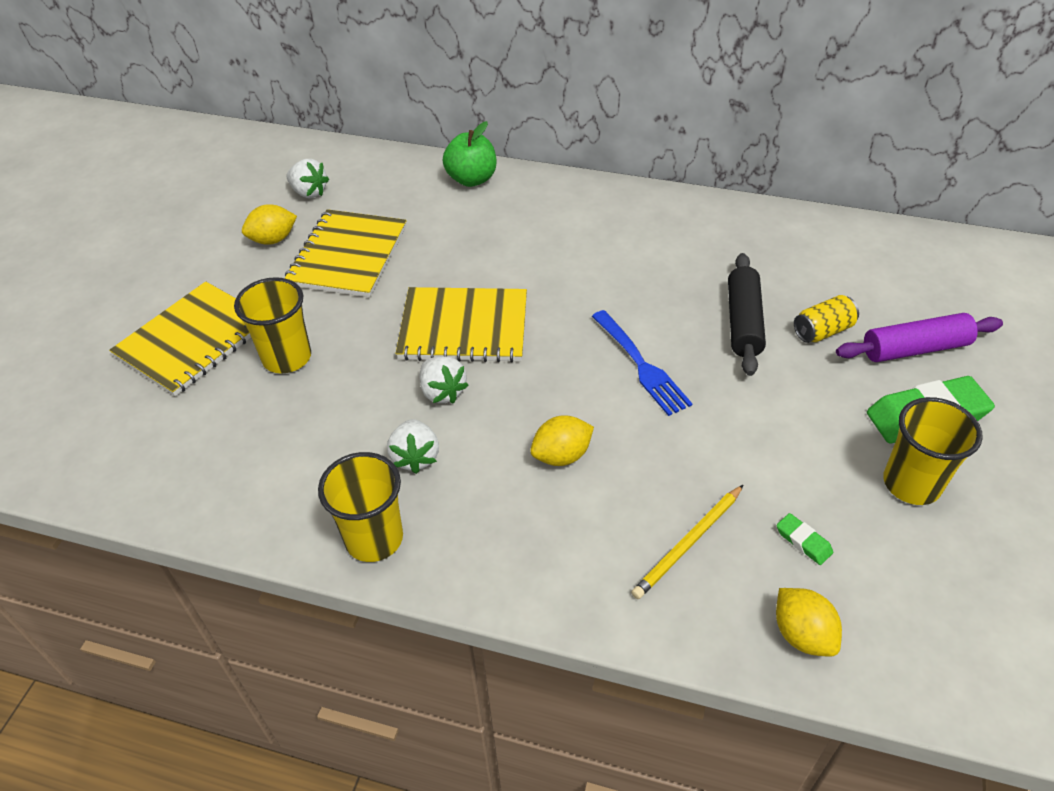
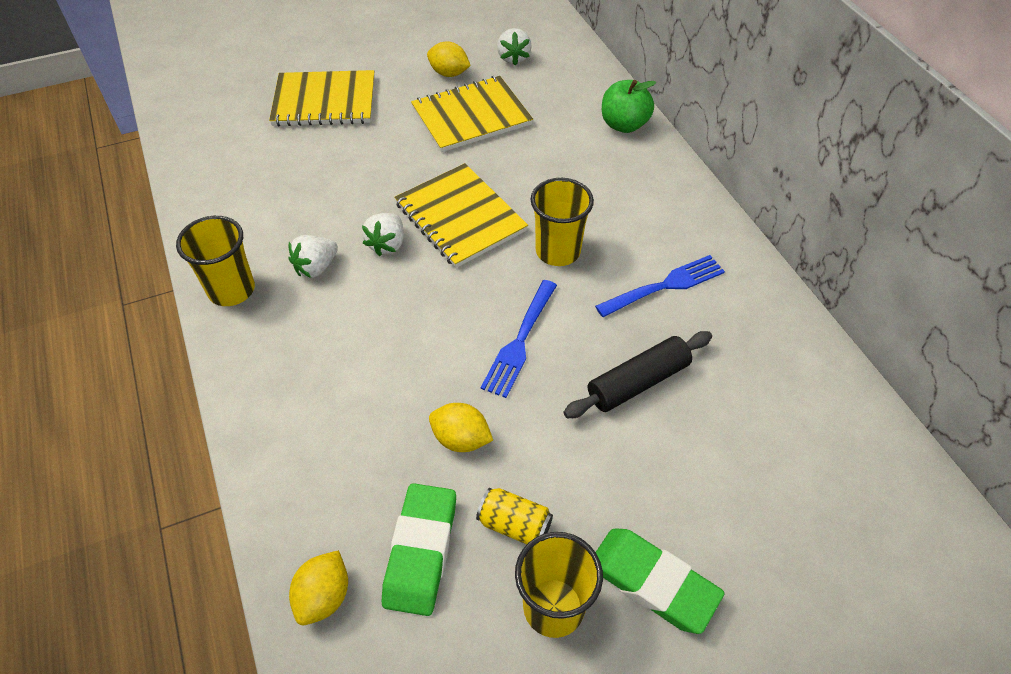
camera: 50 degrees right, 5 degrees up
yellow cup [234,277,311,374] -> yellow cup moved to [530,178,594,266]
yellow lemon [530,415,594,466] -> yellow lemon moved to [429,403,493,452]
yellow pencil [631,485,743,599] -> none
green eraser [777,513,833,565] -> green eraser [382,483,456,616], size x2.22
yellow can [794,295,859,343] -> yellow can moved to [476,488,553,544]
purple rolling pin [836,313,1003,362] -> none
none -> blue fork [595,255,725,317]

